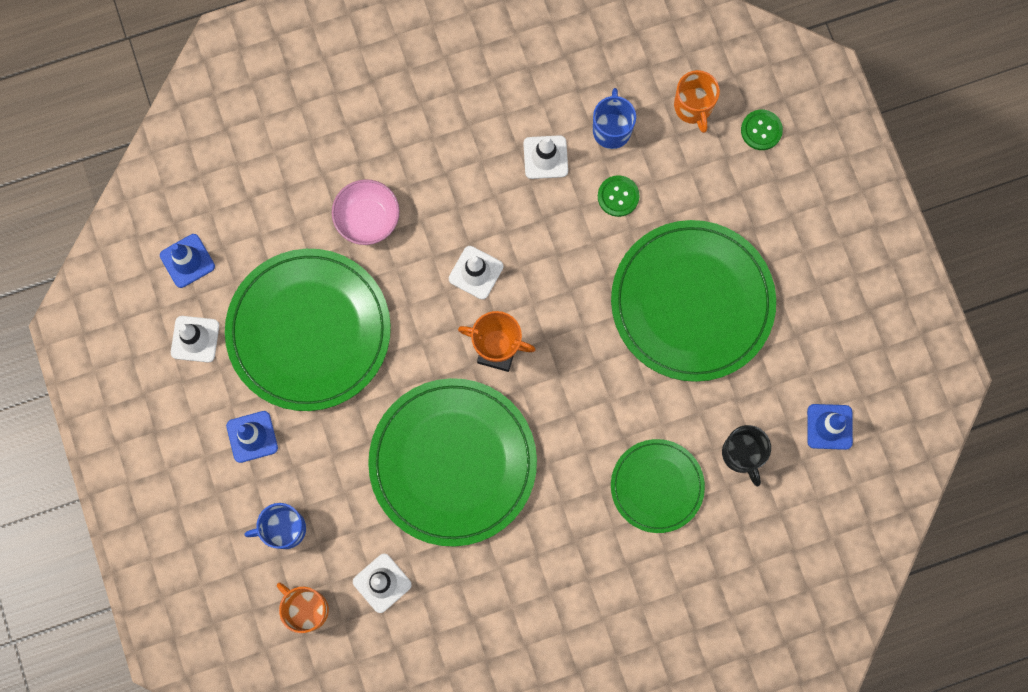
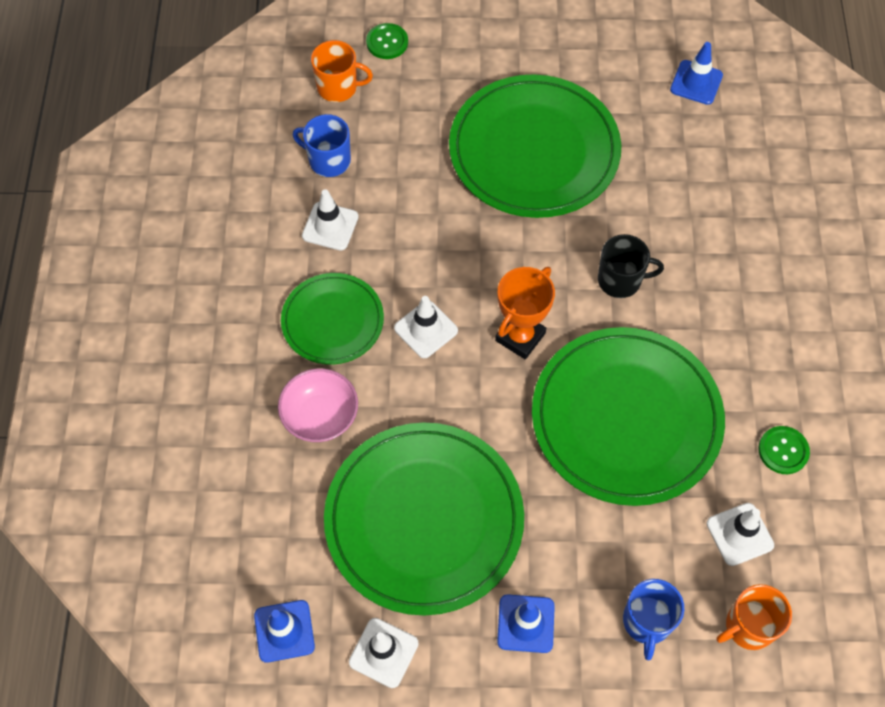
camera: 70 degrees left, 15 degrees down
green button [598,175,640,217] -> green button moved to [758,426,810,474]
green plate [611,439,705,533] -> green plate moved to [281,273,384,365]
black mug [722,425,771,486] -> black mug moved to [598,234,664,298]

